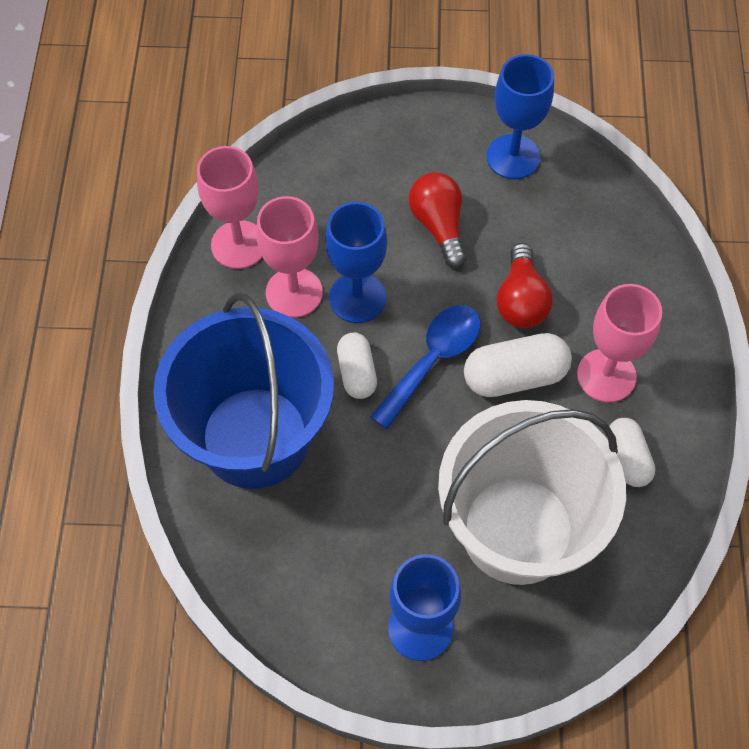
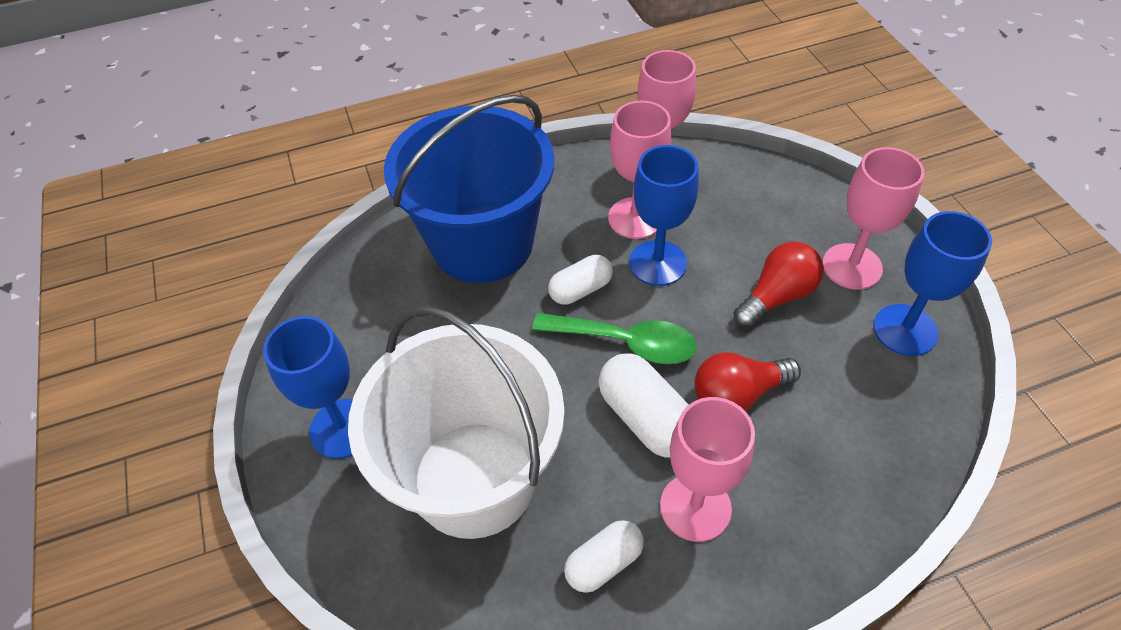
camera: 70 degrees right, 10 degrees down
blue spoon [370,305,481,429] -> green spoon [532,313,697,364]
none -> pink goblet [823,147,924,290]

